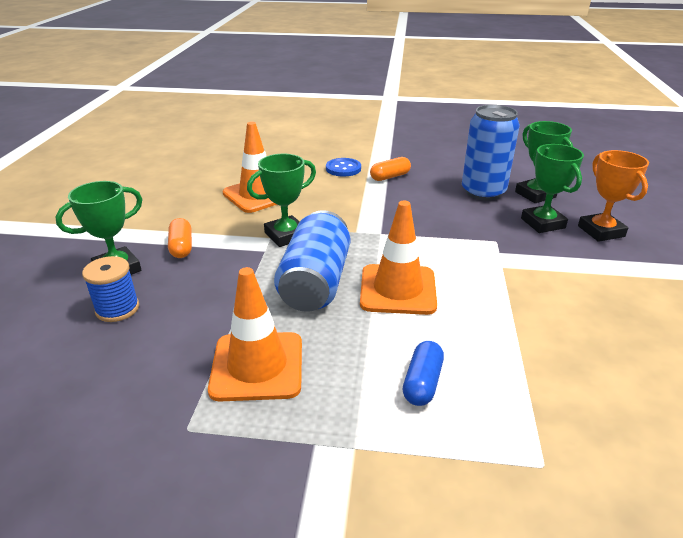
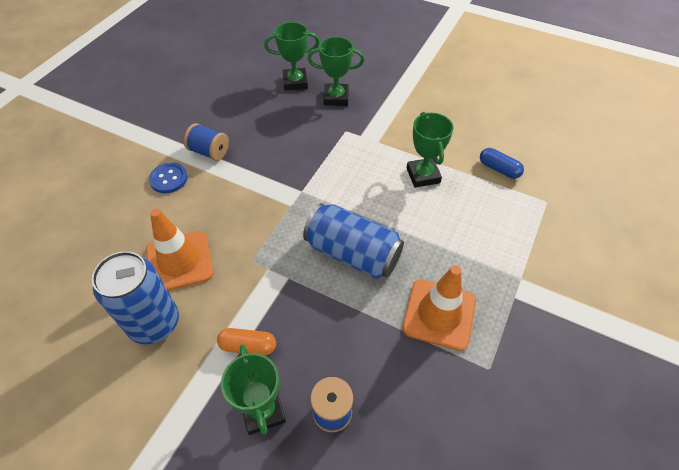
camera: 70 degrees left, 20 degrees up
green trophy [247,154,316,247] -> green trophy moved to [407,112,454,188]
orange traffic cone [360,201,437,315] -> none
orange capsule [370,157,411,181] -> blue spool [184,123,229,161]
blue capsule [403,341,444,406] -> blue capsule moved to [480,148,524,179]
blue can [462,105,520,201] -> blue can moved to [92,251,179,344]
orange trophy [578,150,649,242] -> none

